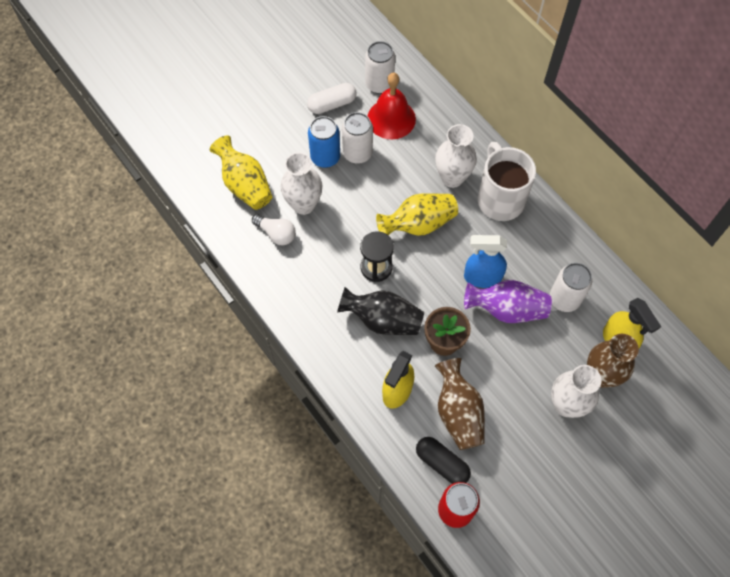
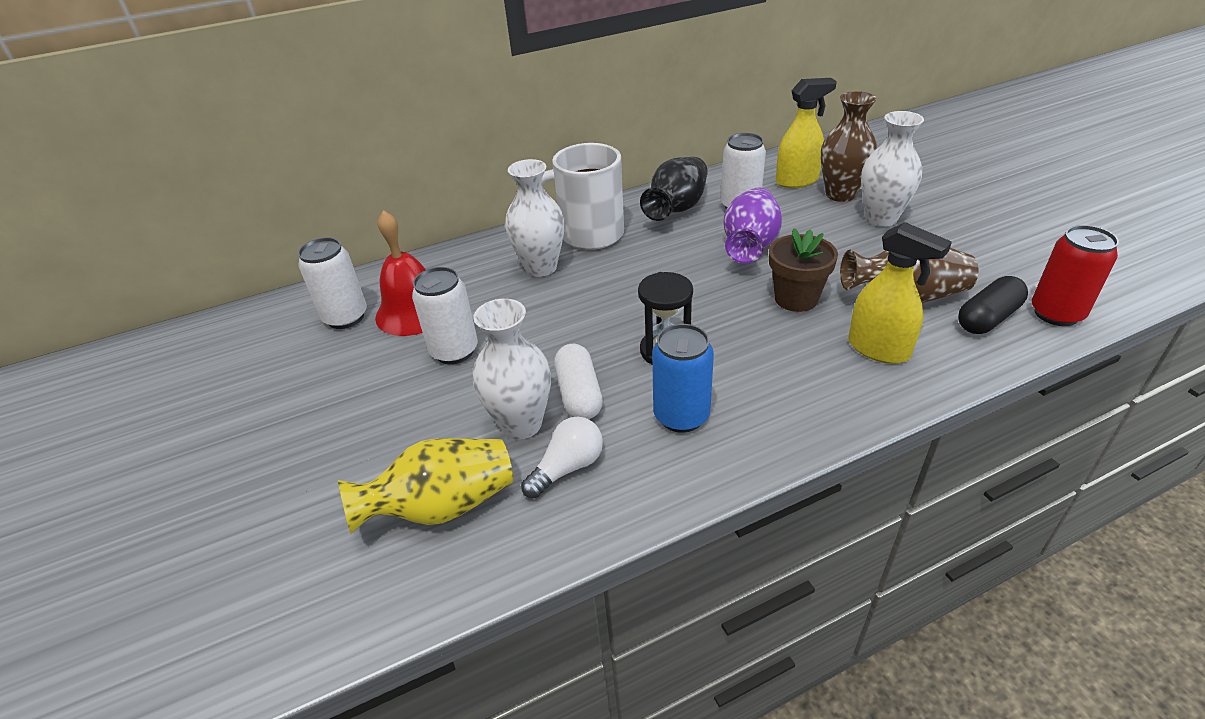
camera: 75 degrees left, 25 degrees down
white capsule [307,83,357,114] -> white capsule moved to [555,344,603,419]
blue can [308,116,340,168] -> blue can moved to [652,324,714,433]
black vase [337,287,424,335] -> black vase moved to [640,157,708,221]
yellow vase [376,193,458,236] -> none
blue spray bottle [464,235,507,288] -> none

